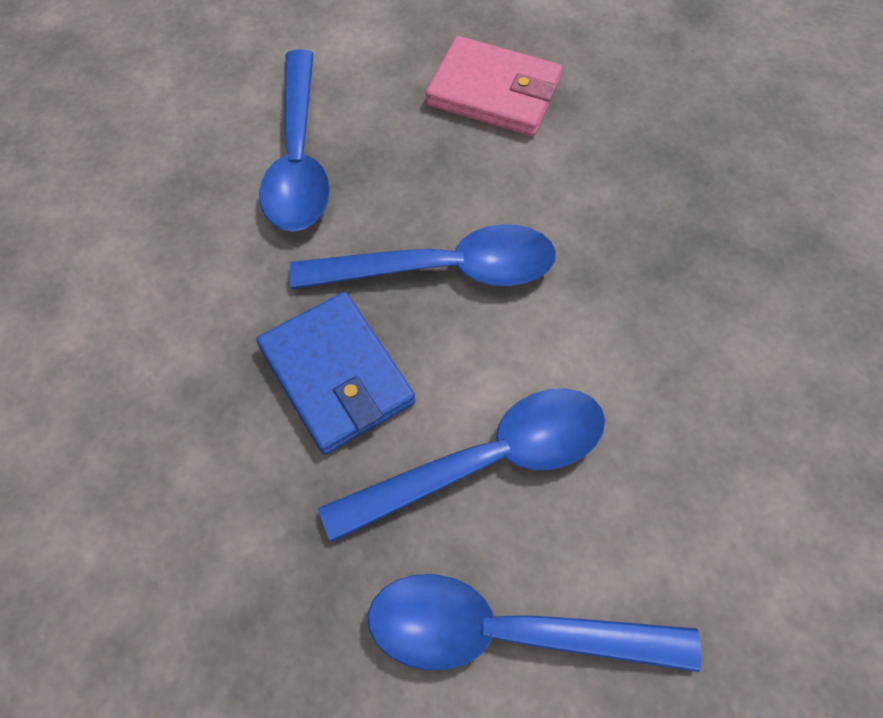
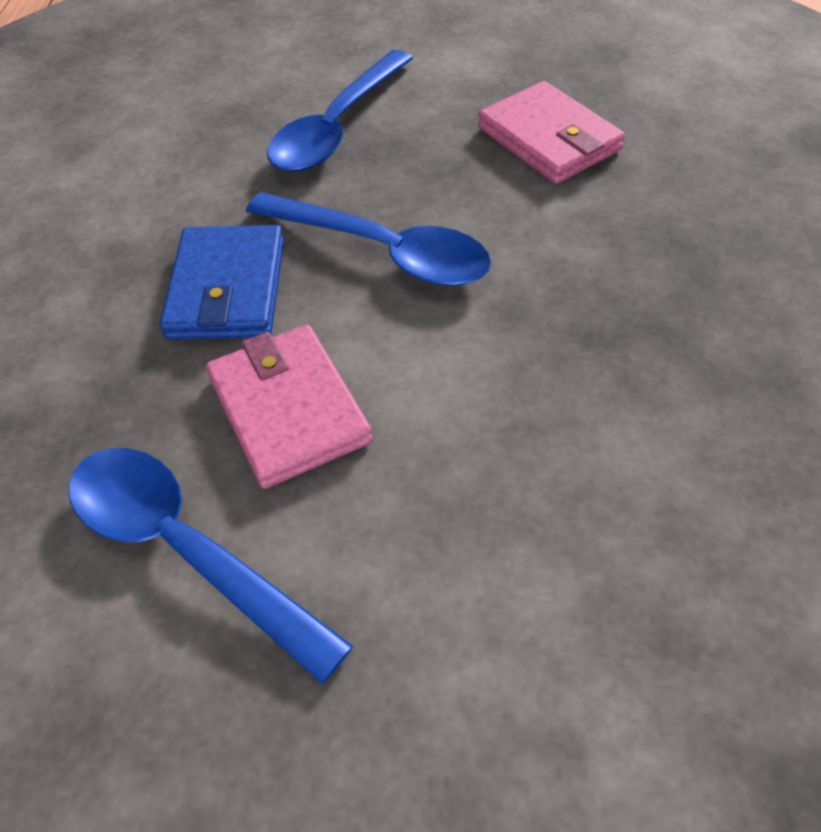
camera: 35 degrees right, 10 degrees down
blue spoon [318,388,605,543] -> pink wallet [206,325,373,489]

